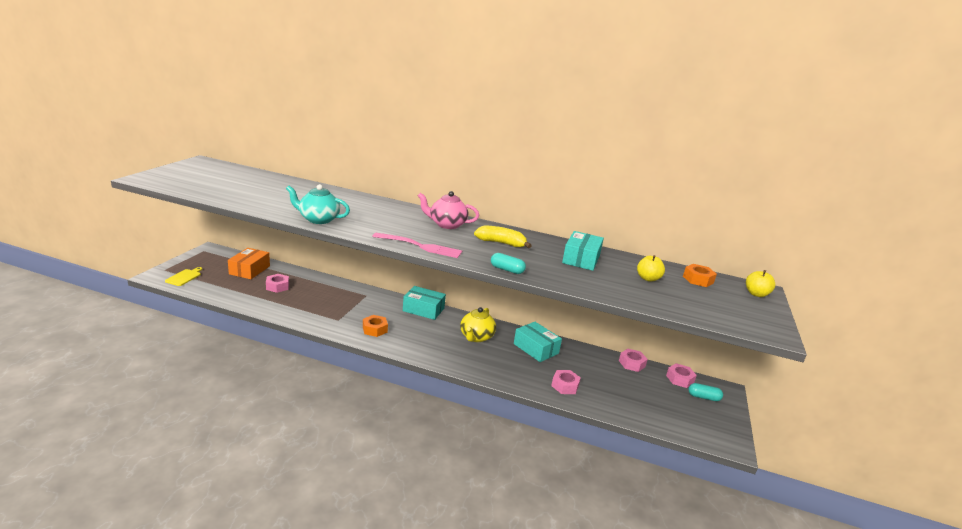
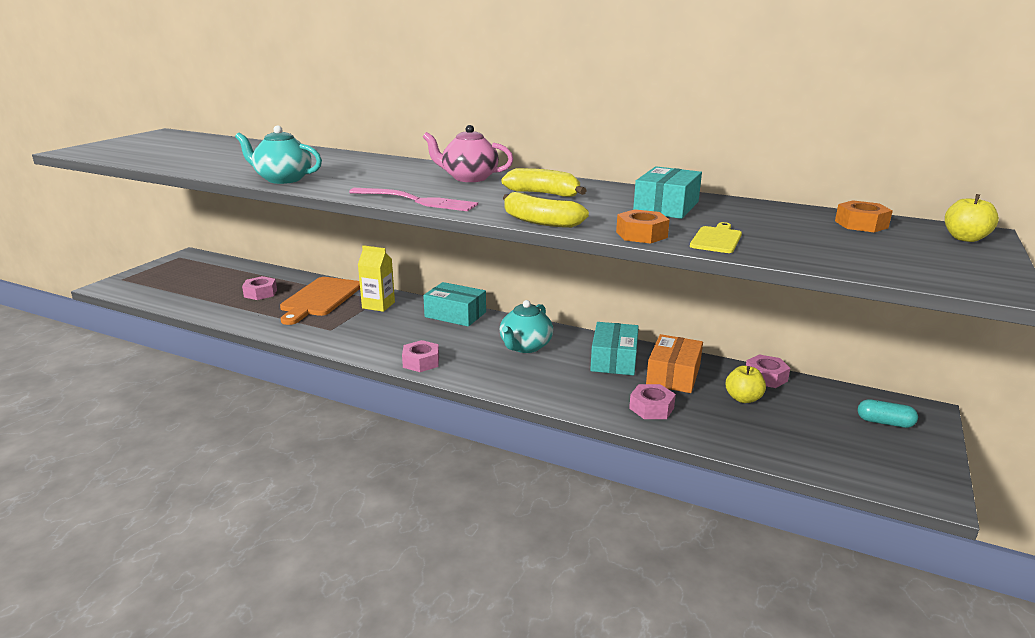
camera: 10 degrees right, 0 degrees up
yellow cutting board [165,267,202,286] -> yellow cutting board moved to [690,222,742,253]
orange box [228,248,270,279] -> orange box moved to [646,334,703,393]
orange nut [363,315,388,337] -> orange nut moved to [616,209,670,243]
yellow teapot [460,307,496,342] -> turquoise teapot [499,300,553,353]
turquoise capsule [491,253,526,274] -> yellow banana [503,192,589,228]
turquoise box [514,322,562,362] -> turquoise box turned 45 degrees clockwise [590,322,639,375]
yellow apple [637,255,665,281] -> yellow apple moved to [726,366,766,403]
pink nut [666,363,697,388] -> pink nut moved to [402,340,439,372]
none -> orange cutting board [280,277,360,325]
none -> yellow carton [358,245,395,312]

